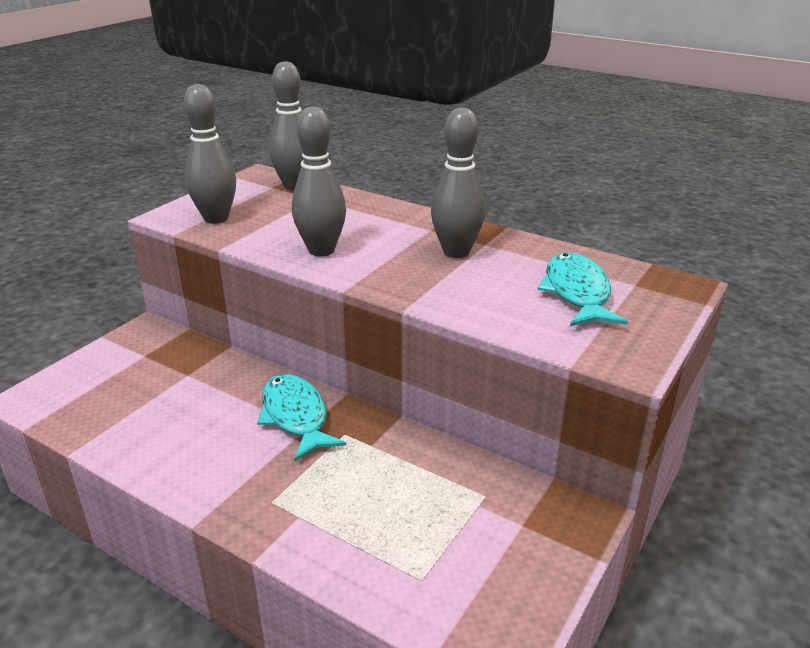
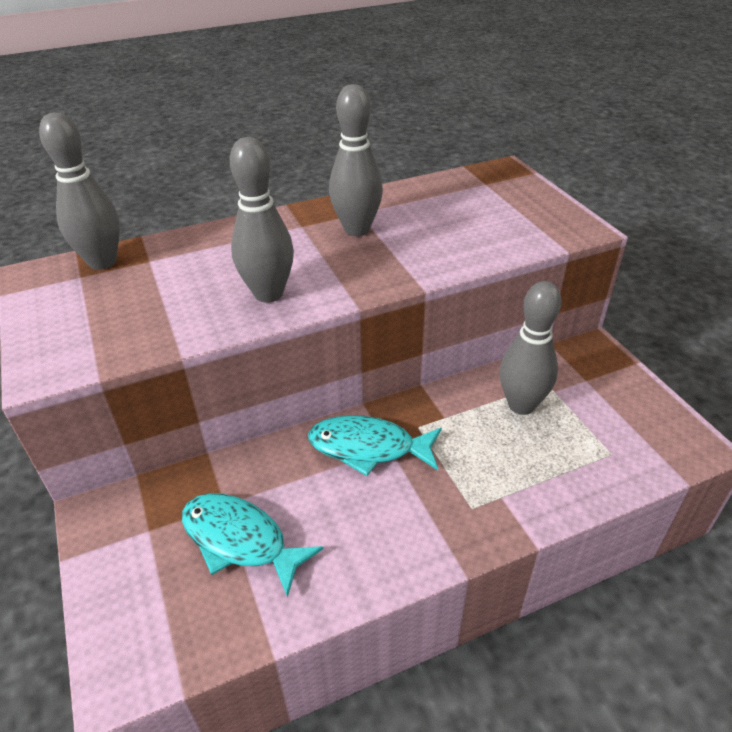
camera: 55 degrees left, 10 degrees up
grey bowling pin [184,84,236,224] -> grey bowling pin moved to [500,281,561,415]
turquoise fish [537,253,628,326] -> turquoise fish moved to [182,493,324,598]

